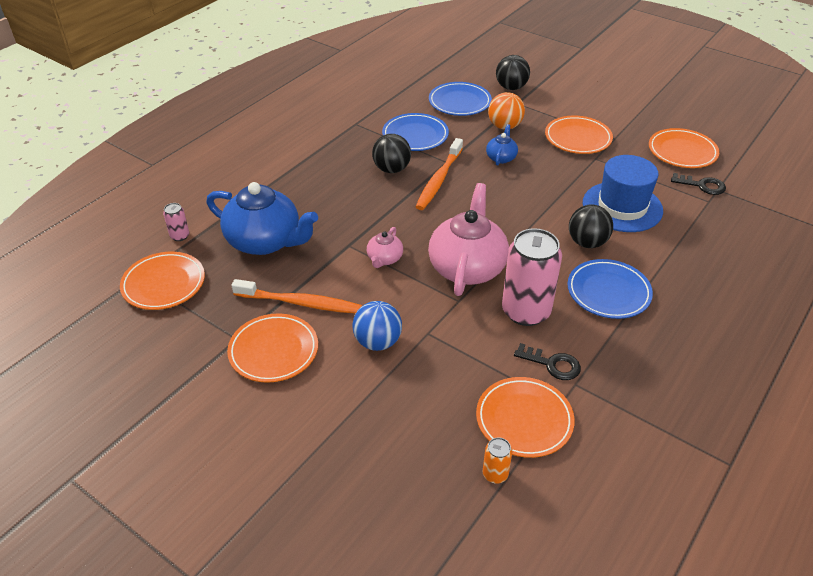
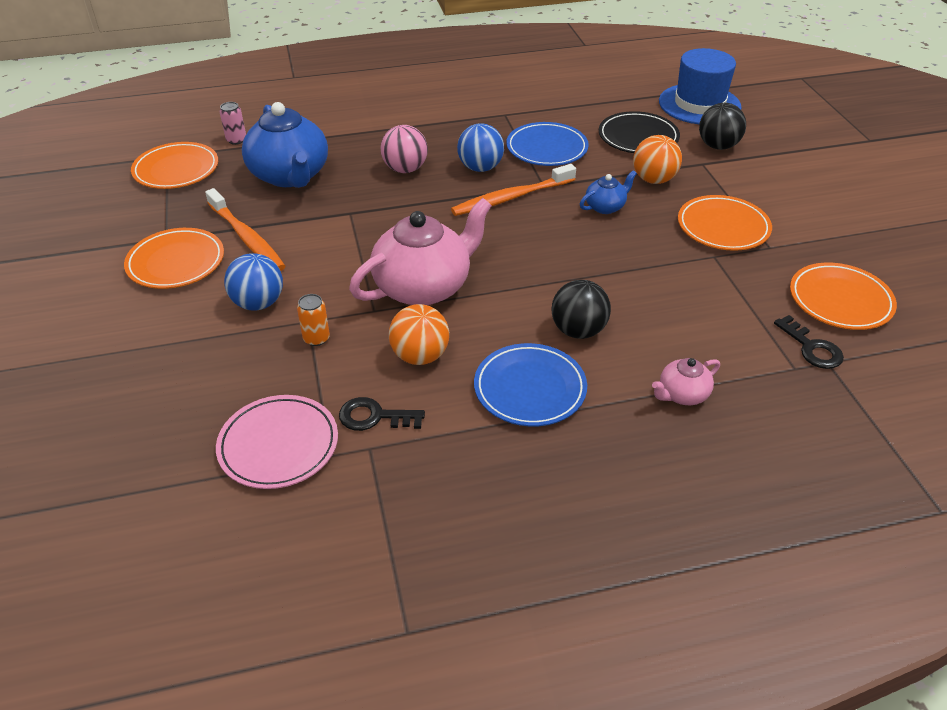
camera: 40 degrees right, 0 degrees up
pink teapot [367,227,403,268] -> pink teapot moved to [652,358,720,405]
black ball [372,134,411,173] -> blue ball [457,124,504,172]
blue plate [429,82,492,116] -> black plate [599,111,680,153]
orange plate [476,377,575,458] -> pink plate [216,395,338,489]
orange can [483,437,512,484] -> orange can moved to [297,294,330,346]
pink can [502,228,562,326] -> orange ball [389,304,449,365]
black key [514,343,581,380] -> black key turned 120 degrees clockwise [339,397,425,431]
blue hat [583,155,663,232] -> blue hat moved to [659,48,742,124]
none -> pink ball [381,125,428,173]

